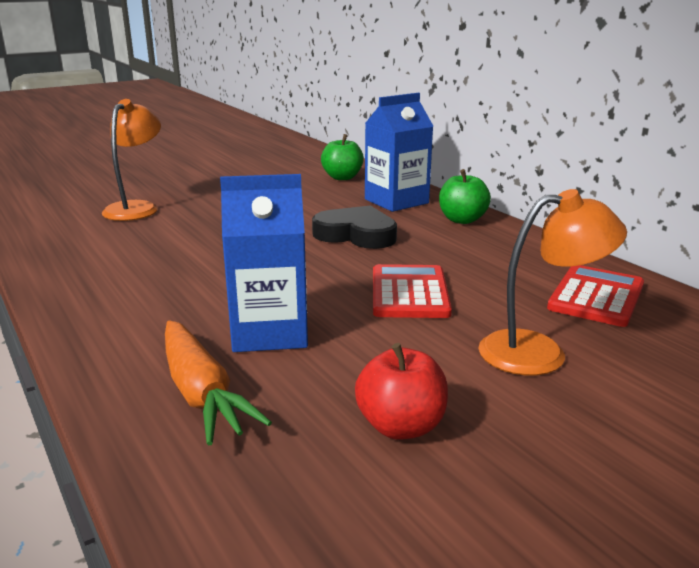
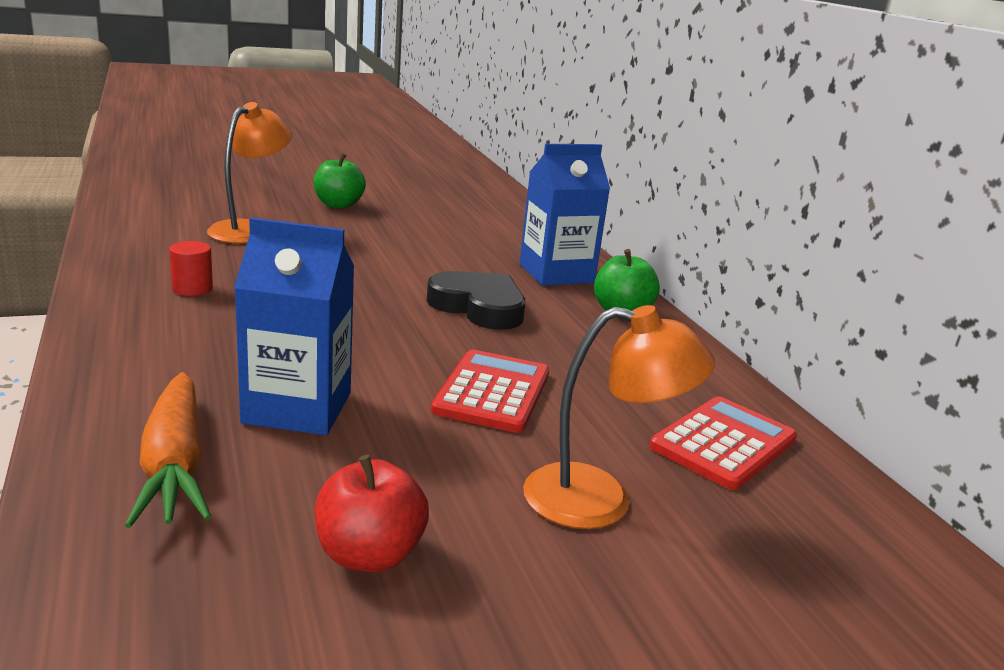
camera: 10 degrees right, 0 degrees up
green apple [321,134,364,180] -> green apple moved to [314,153,366,209]
none -> red cylinder [169,241,213,296]

